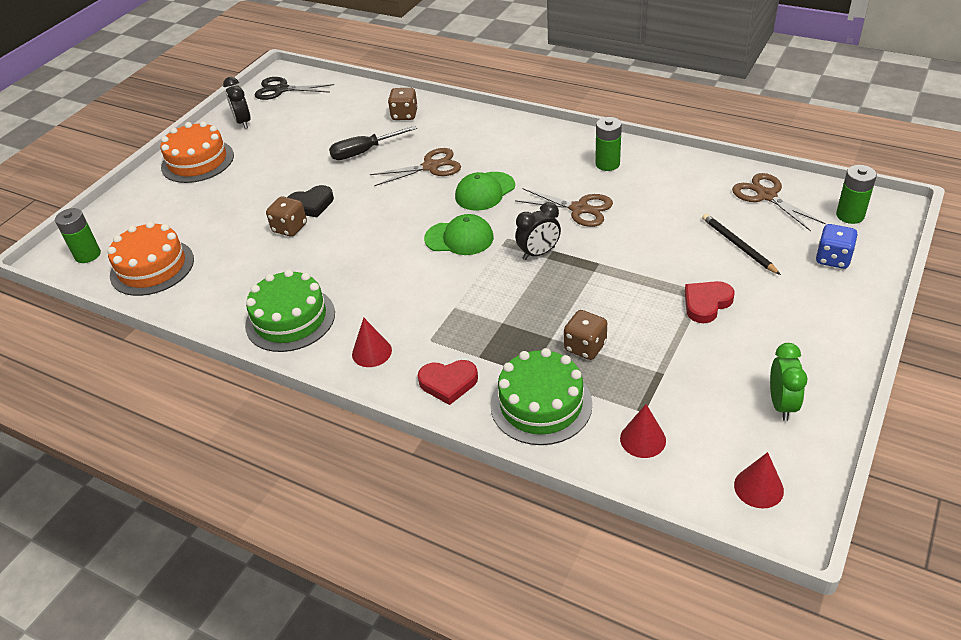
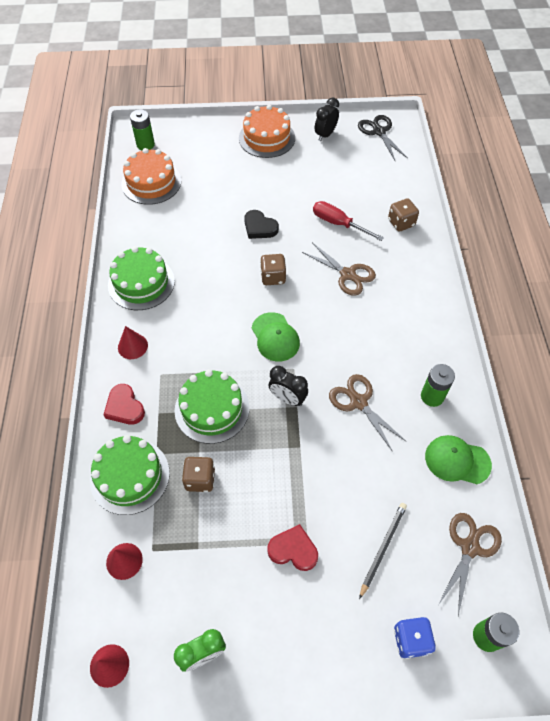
camera: 55 degrees right, 15 degrees up
brown dice [266,196,307,237] -> brown dice moved to [260,254,286,285]
black screwdriver [329,126,417,160] -> red screwdriver [313,201,384,241]
green cap [455,172,515,211] -> green cap moved to [425,435,492,484]
brown scissors [515,188,613,227] -> brown scissors turned 150 degrees clockwise [329,374,407,452]
none -> green cake [175,369,249,444]

